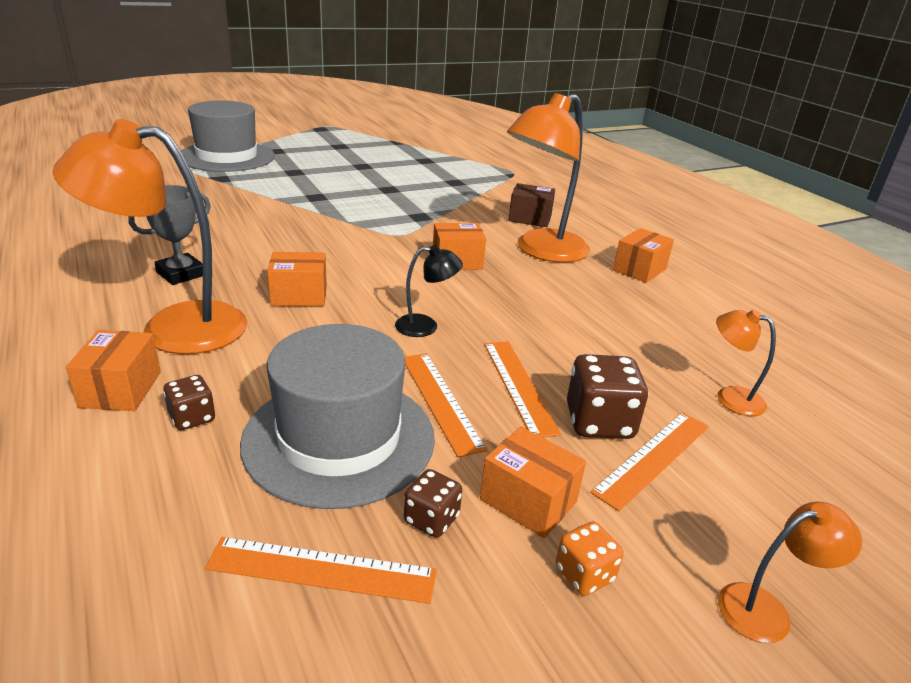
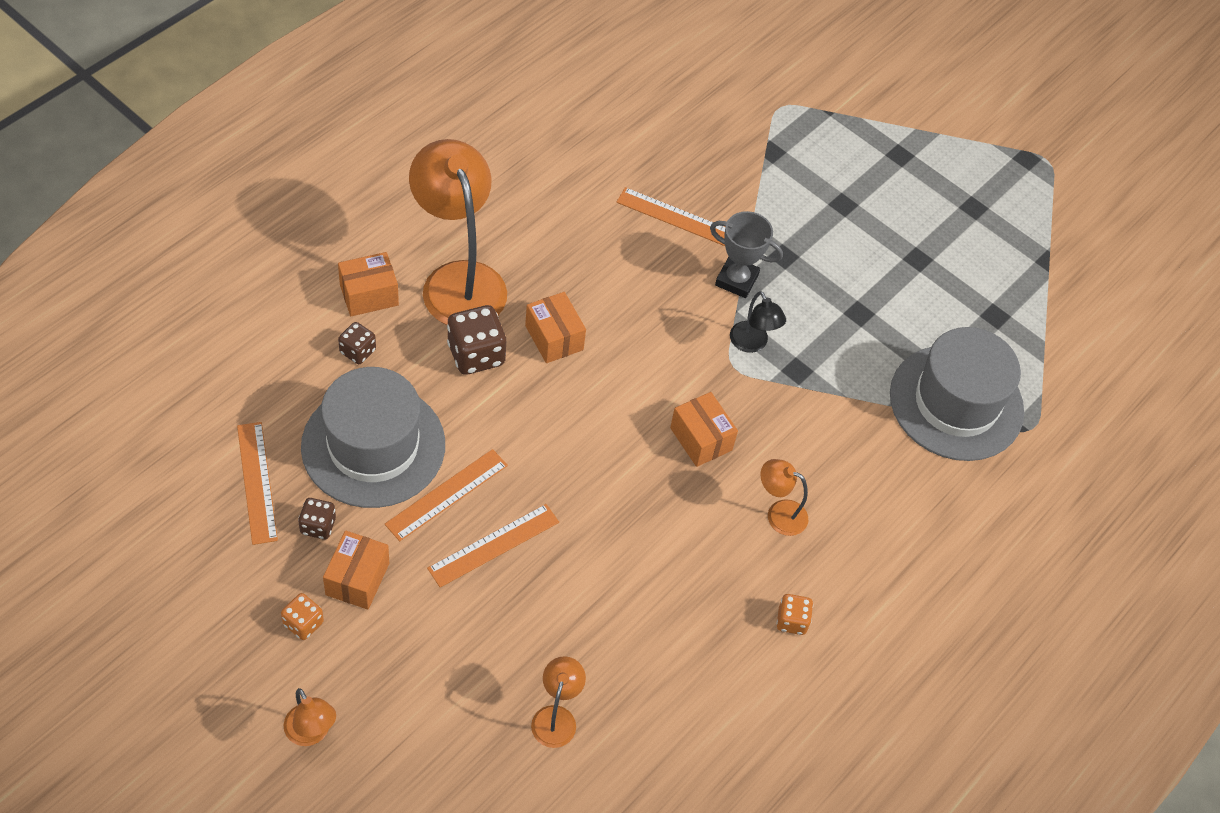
camera: 65 degrees right, 25 degrees up
grey trophy [128,185,211,285] -> grey trophy moved to [710,211,783,298]
grey hat [181,100,275,172] -> grey hat moved to [890,327,1024,461]
black lamp [395,245,463,337] -> black lamp moved to [730,291,786,353]
orange lamp [507,93,590,263] -> orange lamp [760,459,808,536], size x0.46
brown box [508,183,555,227] -> none
brown dice [567,354,648,439] -> brown dice moved to [447,305,506,375]
orange ruler [590,412,709,511] -> orange ruler moved to [616,187,725,246]
orange box [613,228,674,283] -> orange dice [776,594,813,635]

